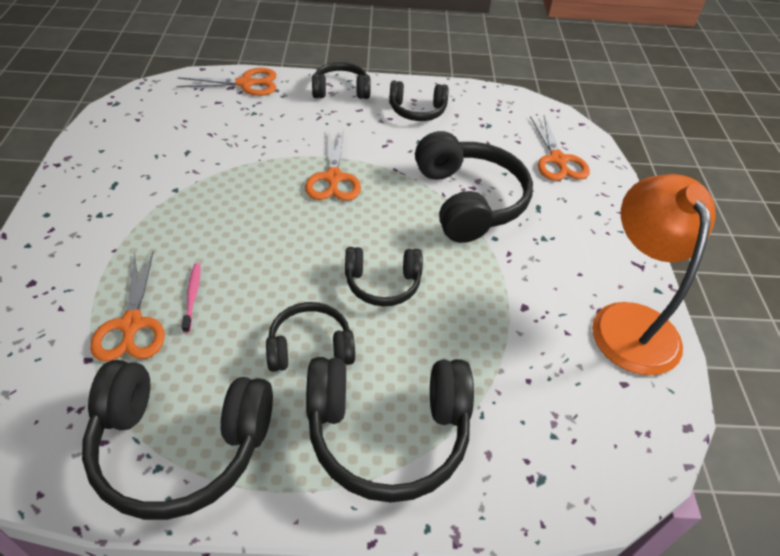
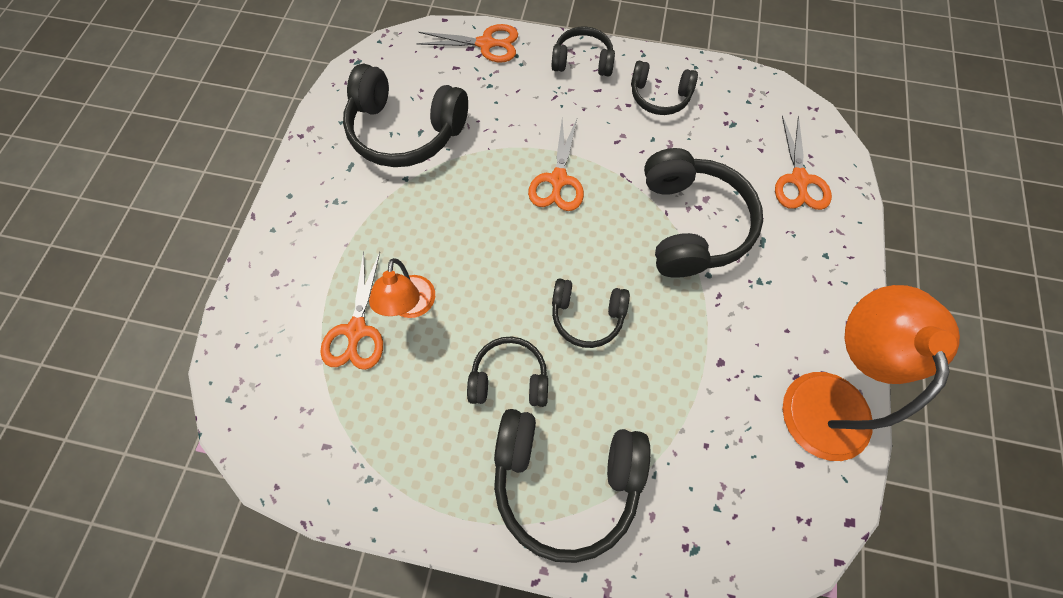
camera: 15 degrees right, 20 degrees up
black headphones [82,360,273,520] -> black headphones moved to [343,64,468,167]
pink toothbrush [182,263,200,333] -> orange lamp [369,258,435,318]

